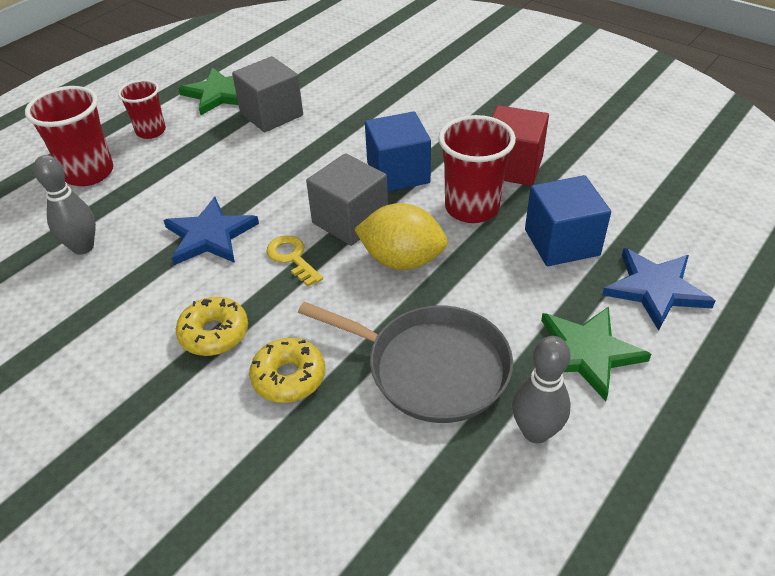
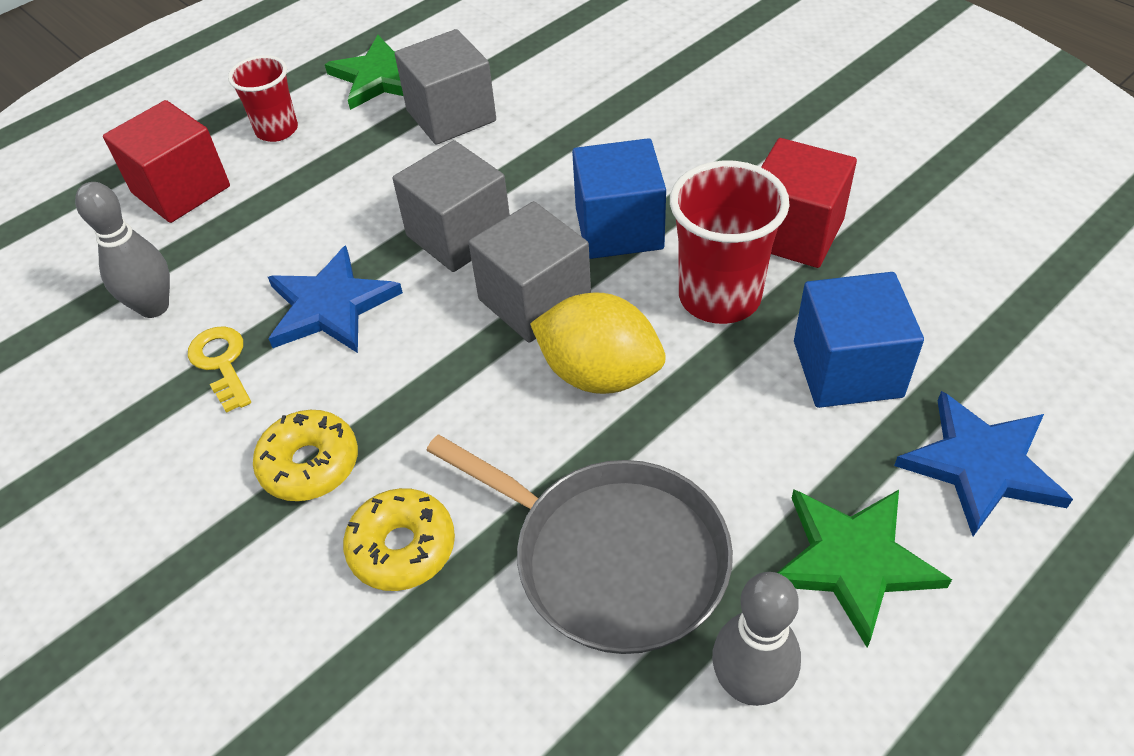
camera: 10 degrees right, 5 degrees up
red cup [25,86,113,186] -> red cube [103,100,230,223]
yellow key [266,235,323,286] -> yellow key moved to [188,326,251,413]
none -> grey cube [393,140,510,272]

